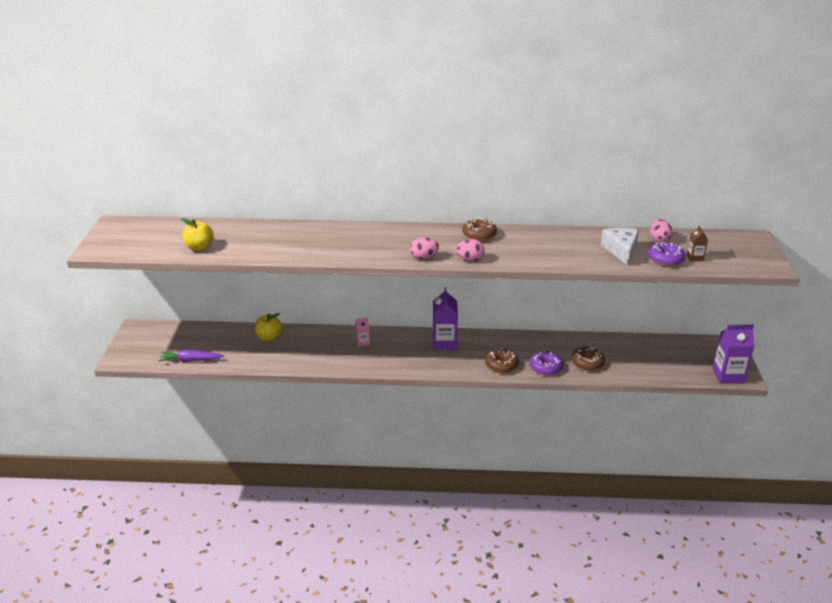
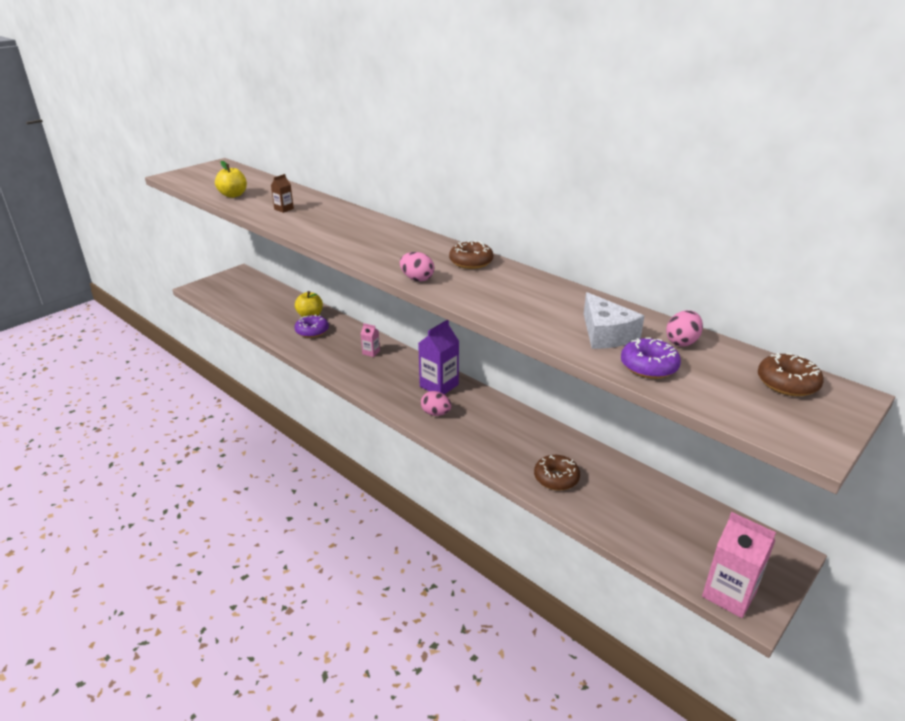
camera: 40 degrees right, 0 degrees up
purple carrot [158,350,224,362] -> none
pink egg [410,237,439,259] -> pink egg moved to [421,391,451,416]
brown donut [485,348,519,373] -> brown donut moved to [758,353,824,396]
purple donut [530,350,563,376] -> purple donut moved to [295,314,329,338]
white cheese [601,228,639,265] -> white cheese turned 120 degrees clockwise [584,292,644,349]
brown carton [687,226,708,261] -> brown carton moved to [271,174,294,213]
purple carton [712,325,755,384] -> pink carton [702,512,776,618]

